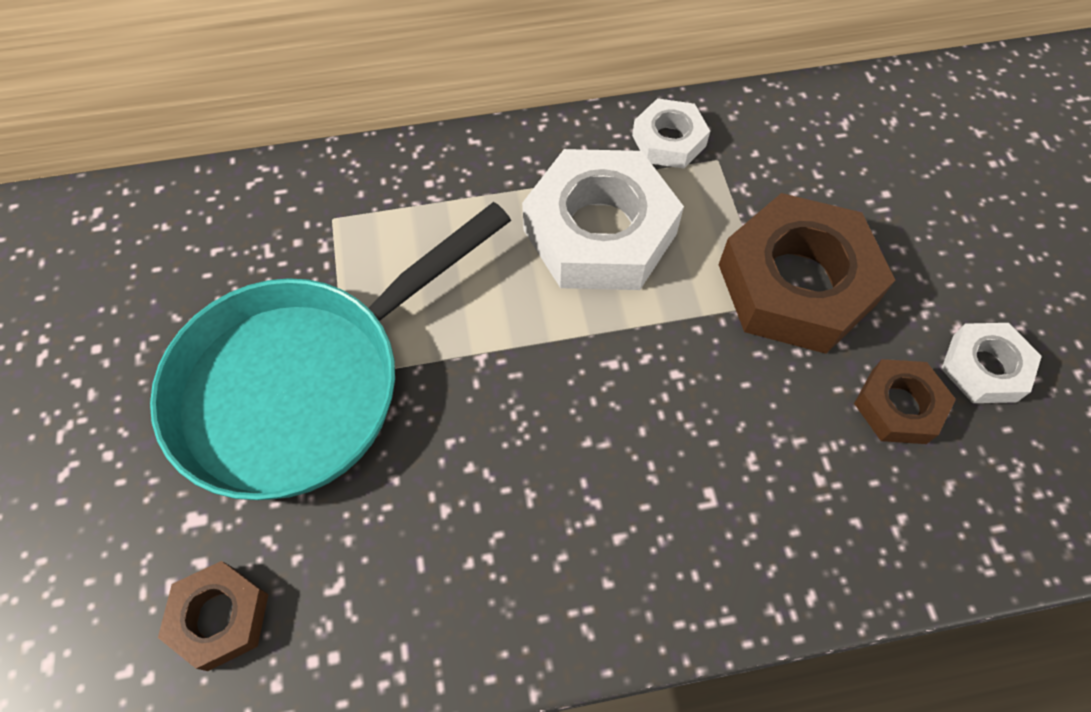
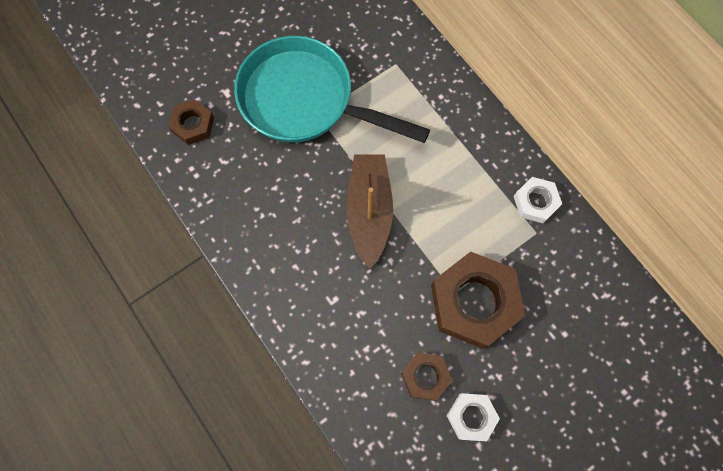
camera: 65 degrees right, 10 degrees up
white nut [522,149,684,290] -> none
none -> brown boat [346,155,393,269]

